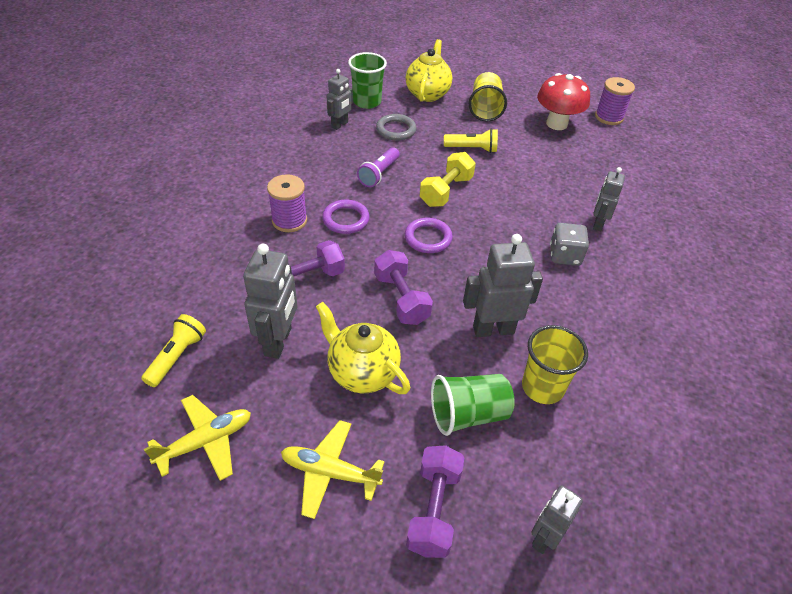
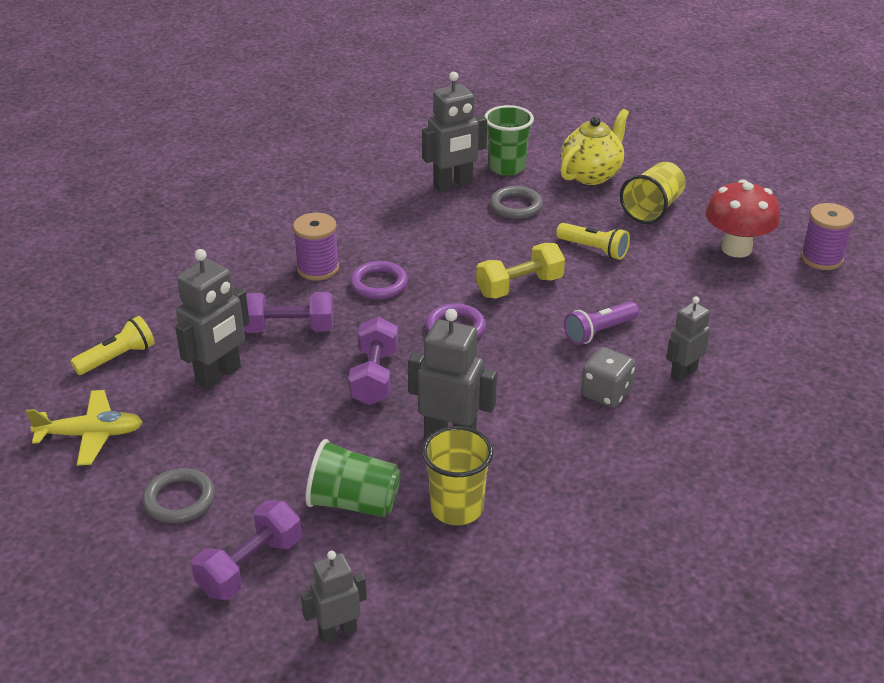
camera: 30 degrees right, 10 degrees down
yellow plane [281,420,385,519] -> grey ring [143,468,215,523]
yellow teapot [316,302,410,394] -> none
grey robot [327,69,353,130] -> grey robot [422,72,487,192], size x1.59
purple flashlight [357,147,400,187] -> purple flashlight moved to [564,302,639,345]

